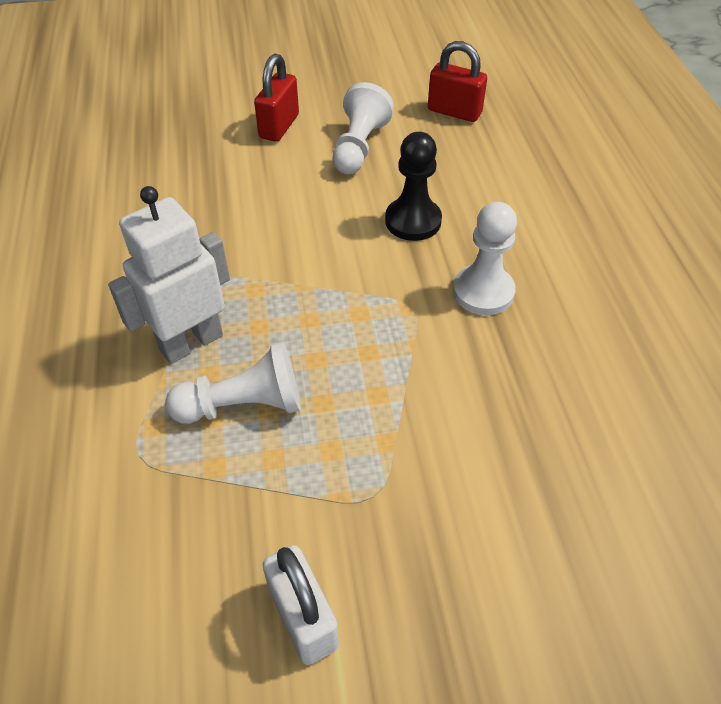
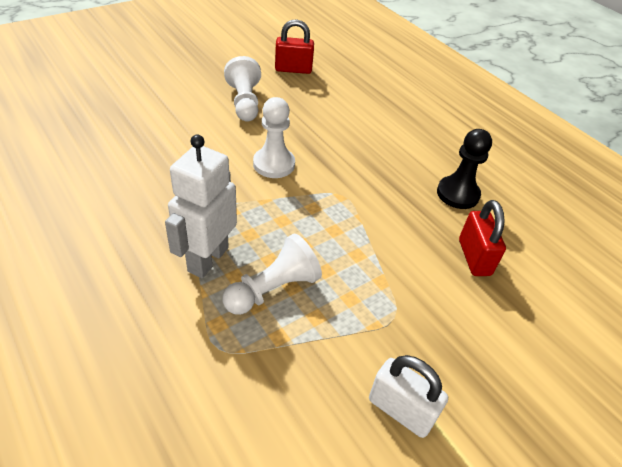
camera: 30 degrees left, 5 degrees down
red padlock [254,54,299,142] -> red padlock moved to [459,200,506,276]
black pawn [385,132,442,241] -> black pawn moved to [437,129,492,209]
white pawn [453,202,517,315] -> white pawn moved to [253,97,295,178]

